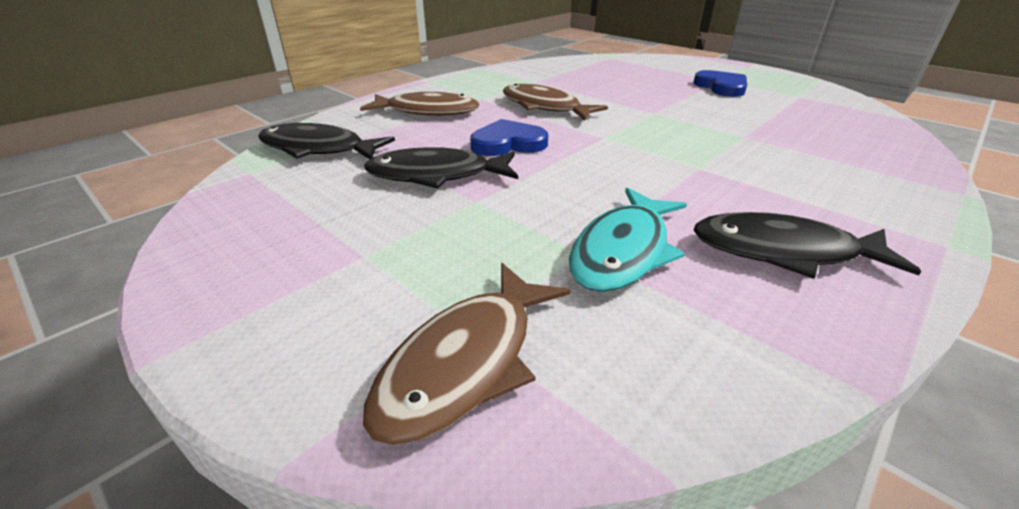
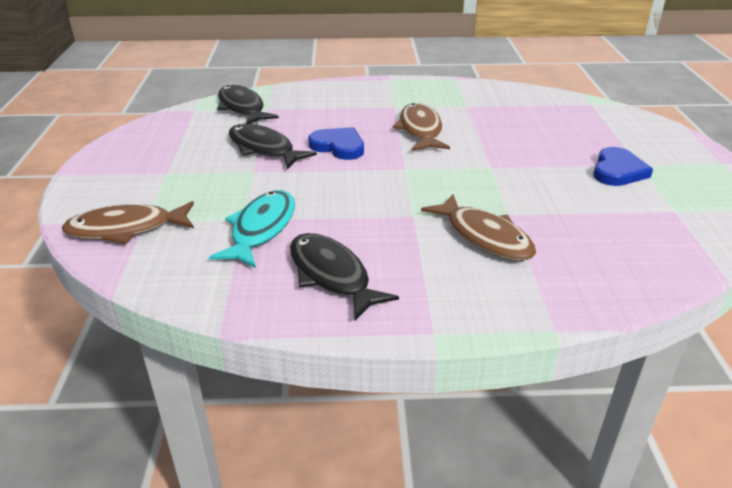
camera: 45 degrees right, 0 degrees up
brown fish [360,92,480,116] -> brown fish moved to [421,194,536,261]
turquoise fish [569,188,687,292] -> turquoise fish turned 120 degrees clockwise [209,190,295,268]

